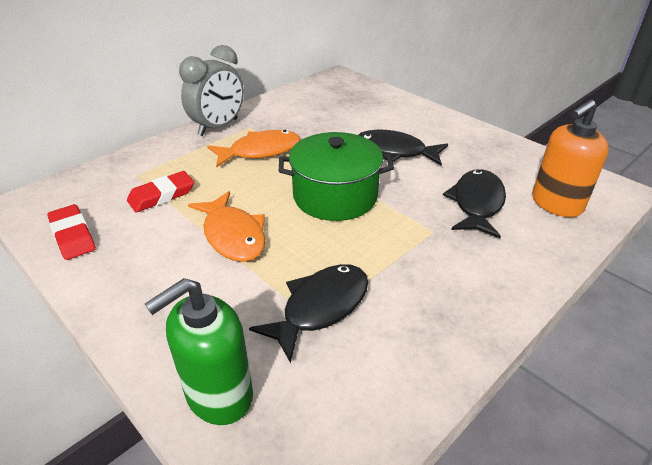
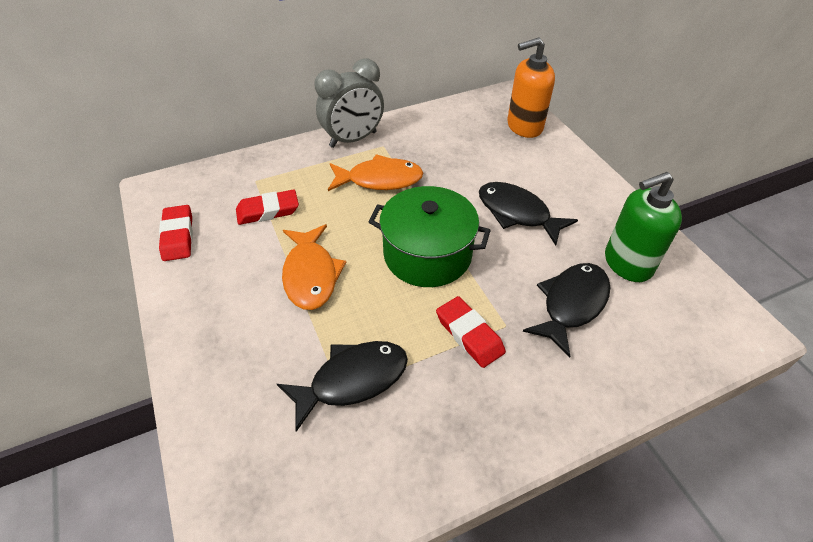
camera: 20 degrees right, 10 degrees up
green soap dispenser [145,278,253,425] -> green soap dispenser moved to [605,172,682,282]
orange soap dispenser [532,100,609,217] -> orange soap dispenser moved to [507,37,555,138]
none -> red eraser [436,296,506,368]

